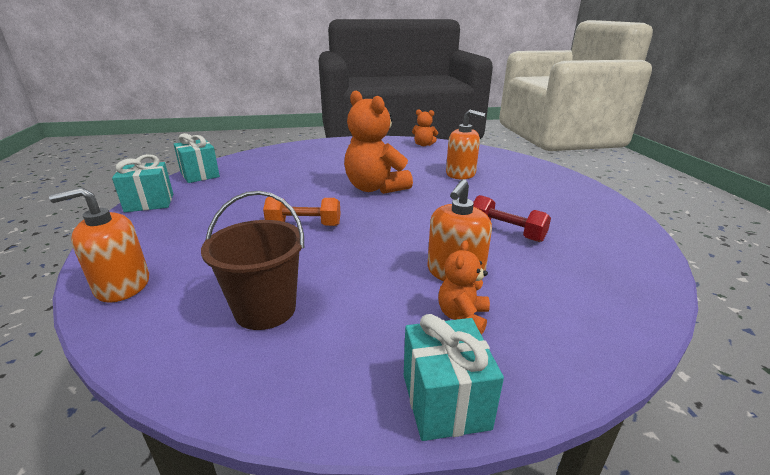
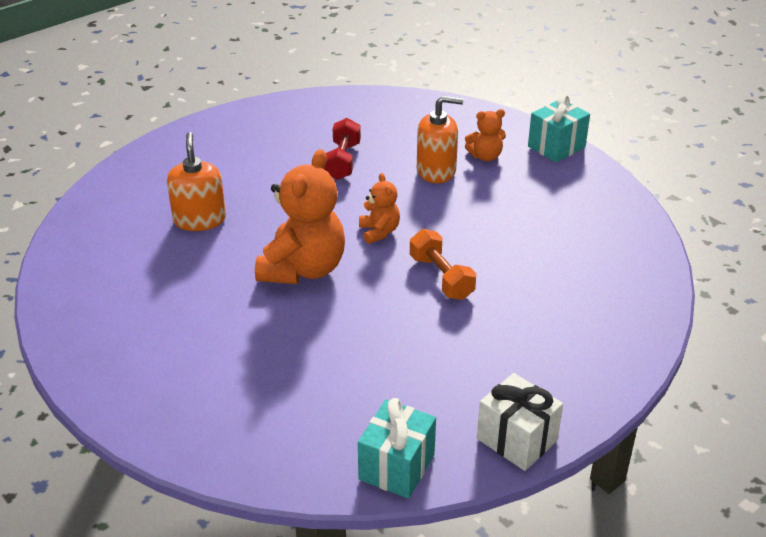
camera: 120 degrees left, 10 degrees up
orange soap dispenser [49,187,149,303] -> none
turquoise gift [112,154,173,212] -> white gift [477,373,563,471]
brown bucket [201,191,304,330] -> none
orange teddy bear [412,109,438,146] -> orange teddy bear moved to [359,173,400,244]

